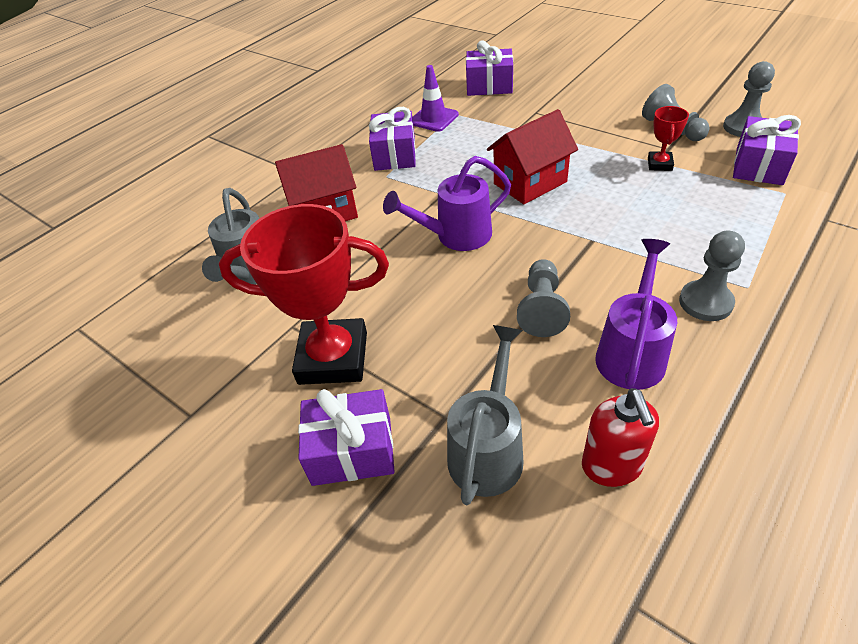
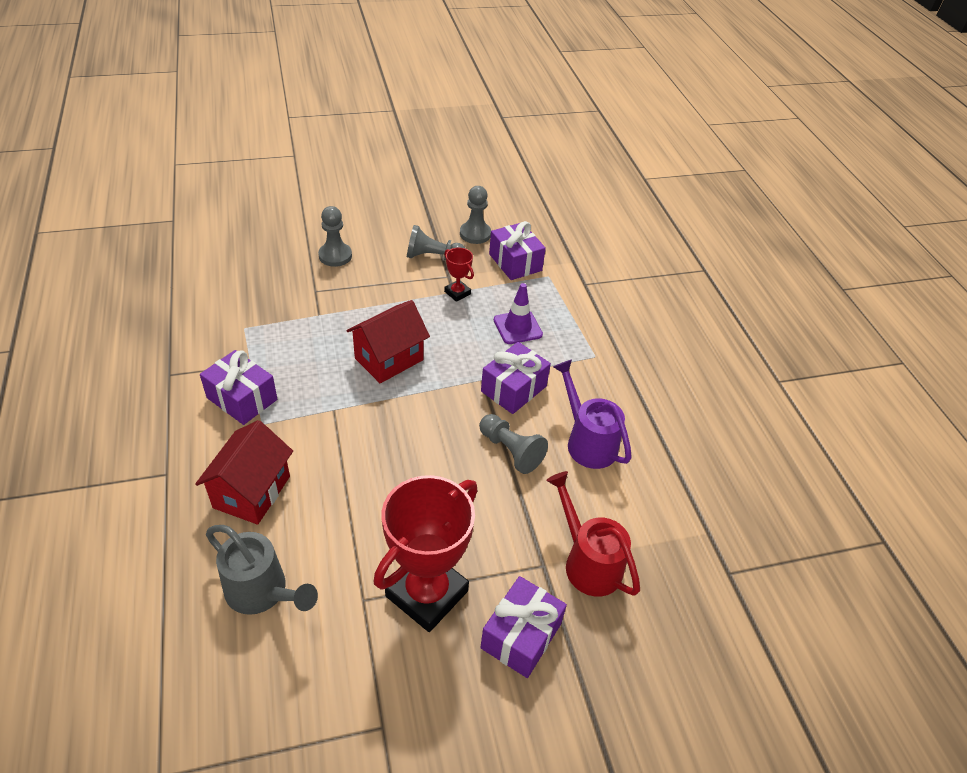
camera: 60 degrees left, 0 degrees up
purple watering can [383,156,511,251] -> none
purple traffic cone [412,65,459,132] -> purple traffic cone moved to [494,283,543,344]
grey watering can [447,325,523,505] -> red watering can [546,471,640,597]
purple gift [466,41,513,96] -> purple gift moved to [481,342,551,414]
red house [487,109,578,204] -> red house turned 45 degrees clockwise [346,300,430,383]
red soap dispenser [582,388,659,487] -> none
grey pawn [679,230,745,321] -> grey pawn moved to [318,206,352,267]

